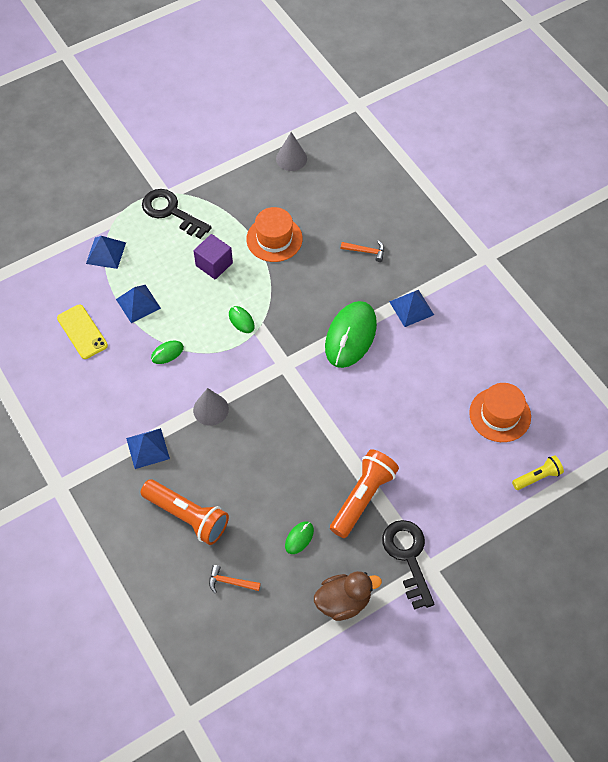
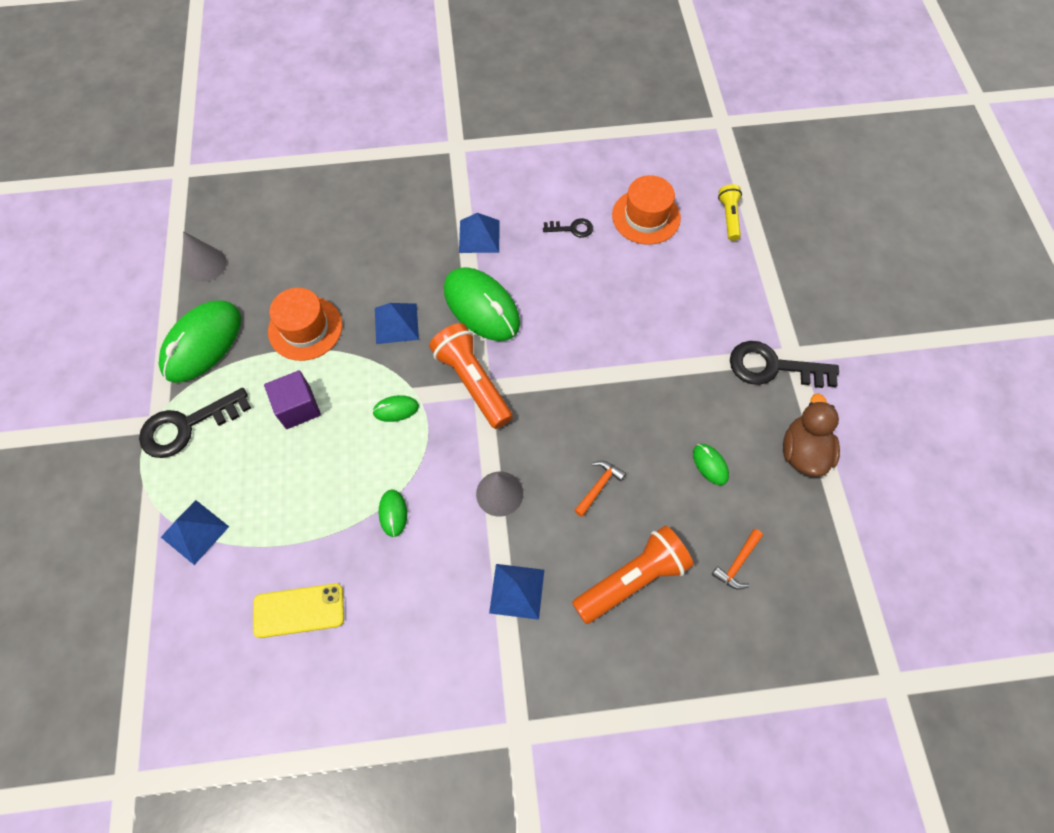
camera: 65 degrees left, 5 degrees up
blue pyramid [116,285,161,323] -> blue pyramid moved to [375,303,419,344]
orange flashlight [330,449,399,538] -> orange flashlight moved to [429,323,513,429]
orange hammer [341,240,384,262] -> orange hammer moved to [574,461,626,517]
none -> green mouse [159,301,241,383]
none -> black key [543,218,593,238]

